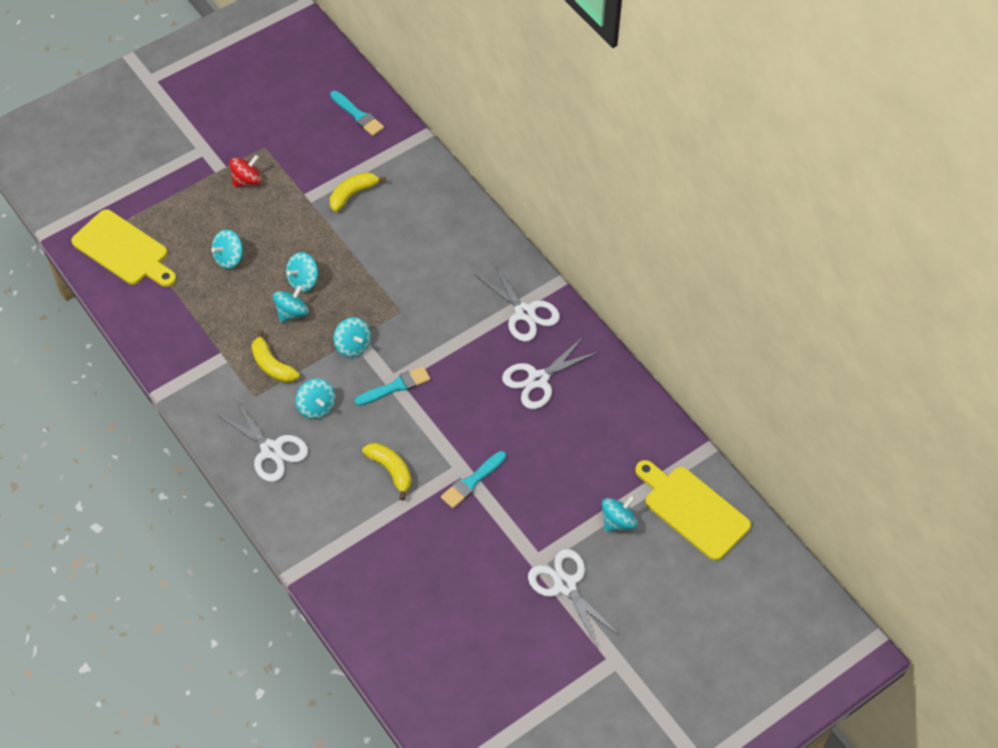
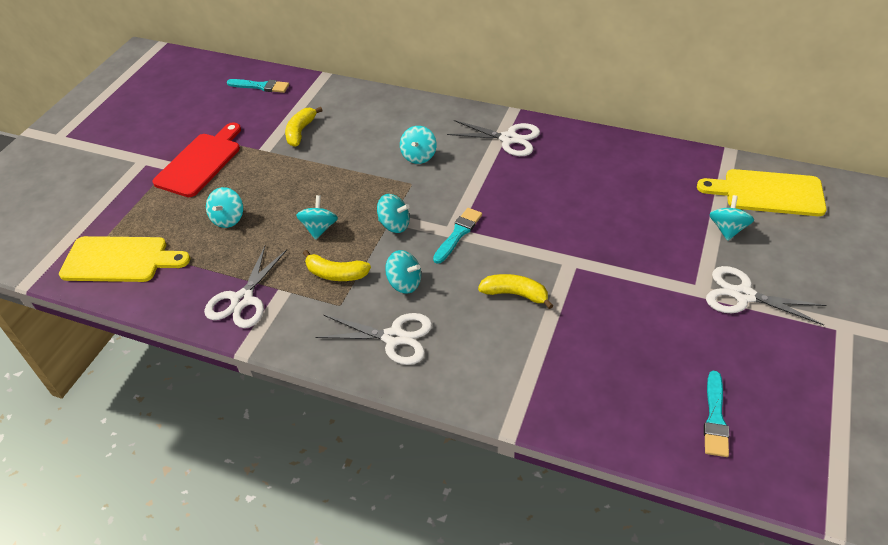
camera: 30 degrees left, 10 degrees down
red spinning top [229,155,262,188] -> red cutting board [153,123,241,197]
turquoise spinning top [286,252,318,292] -> turquoise spinning top moved to [400,126,437,164]
turquoise brush [441,451,506,508] -> turquoise brush moved to [704,371,729,457]
white scissors [502,336,600,409] -> white scissors moved to [204,246,287,328]

